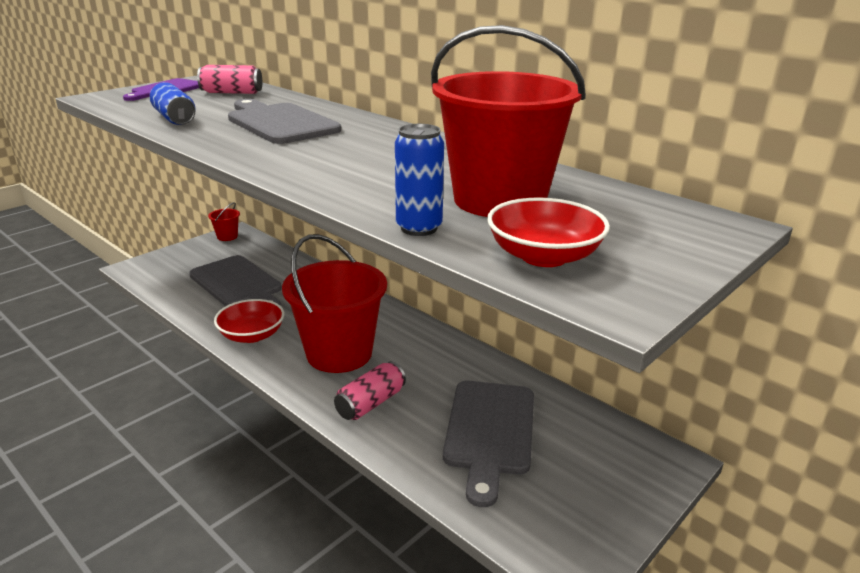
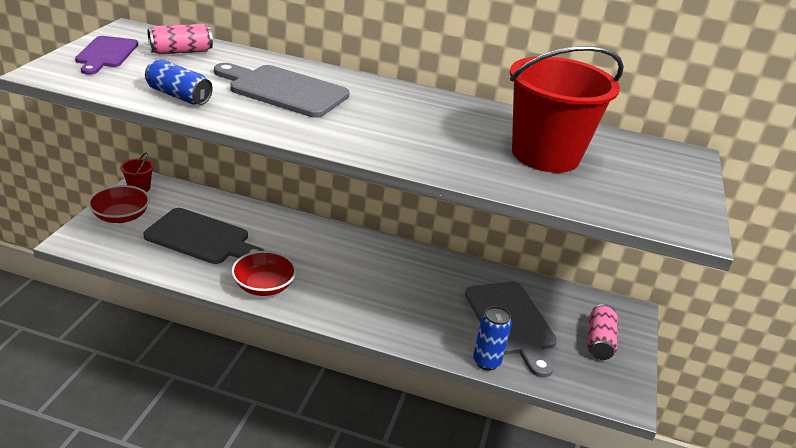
camera: 30 degrees left, 5 degrees up
red bucket [282,234,387,373] -> none
pink can [334,362,406,420] -> pink can moved to [588,304,618,360]
blue can [395,124,444,236] -> blue can moved to [473,306,512,370]
red bowl [487,197,610,267] -> red bowl moved to [88,185,150,223]

